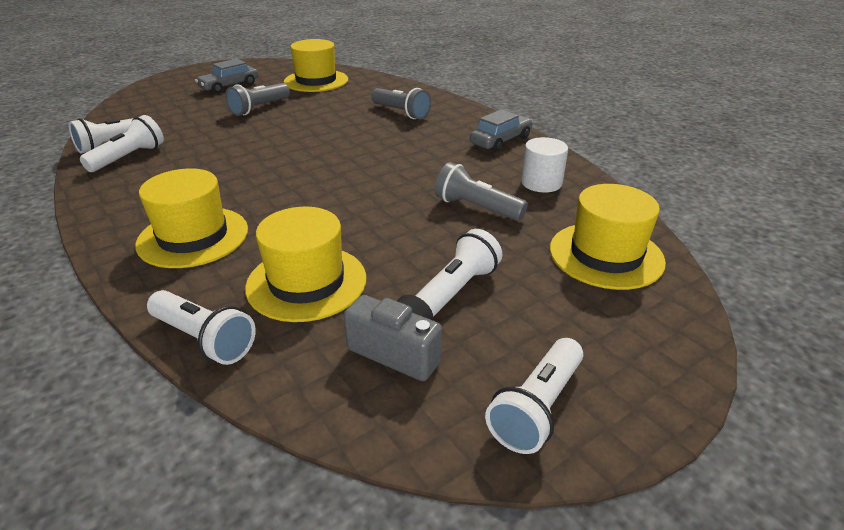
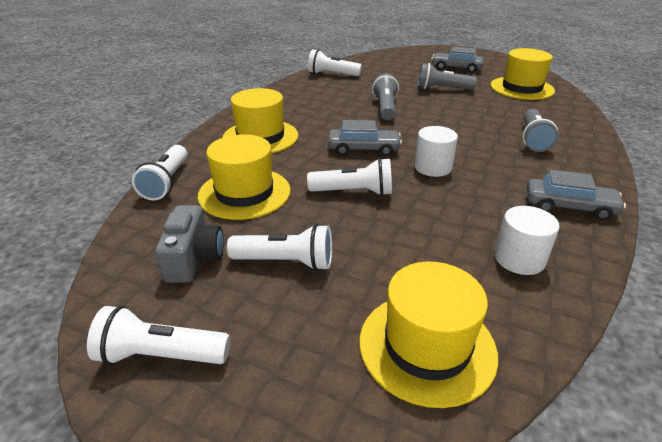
camera: 60 degrees right, 0 degrees up
white flashlight [80,115,164,172] -> white flashlight moved to [307,158,392,196]
grey flashlight [435,162,528,221] -> grey flashlight moved to [372,74,399,120]
none -> grey car [328,120,402,156]
none -> white cylinder [414,126,458,177]

